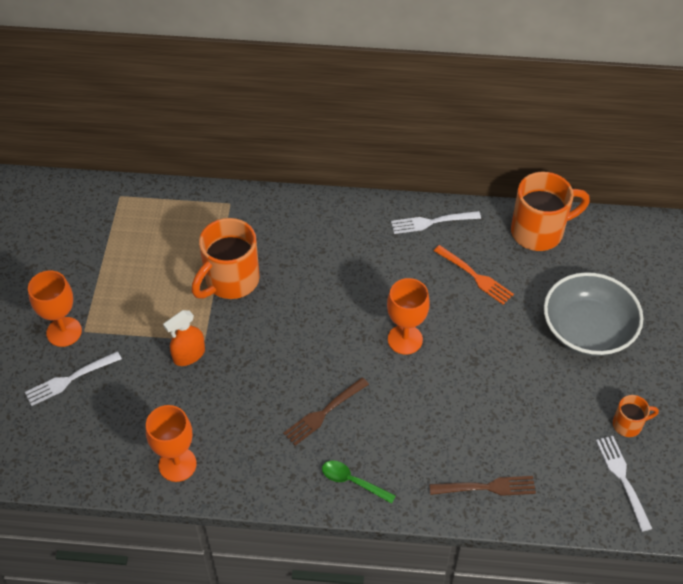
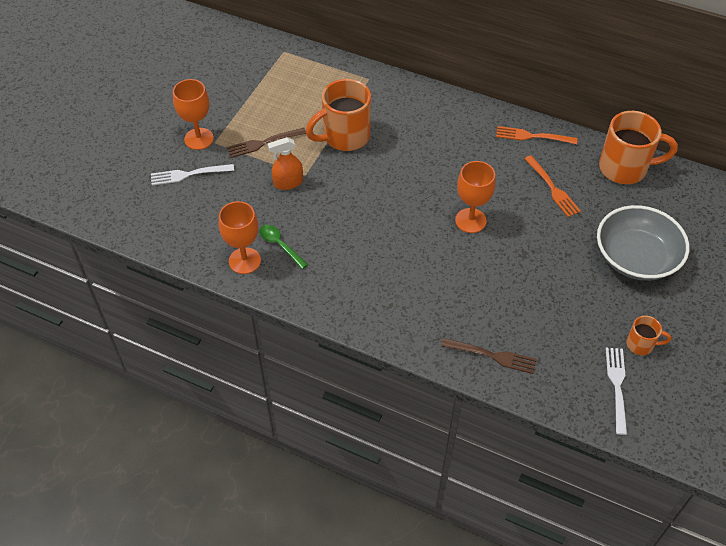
camera: 20 degrees right, 0 degrees up
brown fork [283,377,369,446] -> brown fork moved to [227,128,306,158]
green spoon [322,460,396,504] -> green spoon moved to [259,225,308,269]
white fork [391,211,481,234] -> orange fork [496,126,578,144]

